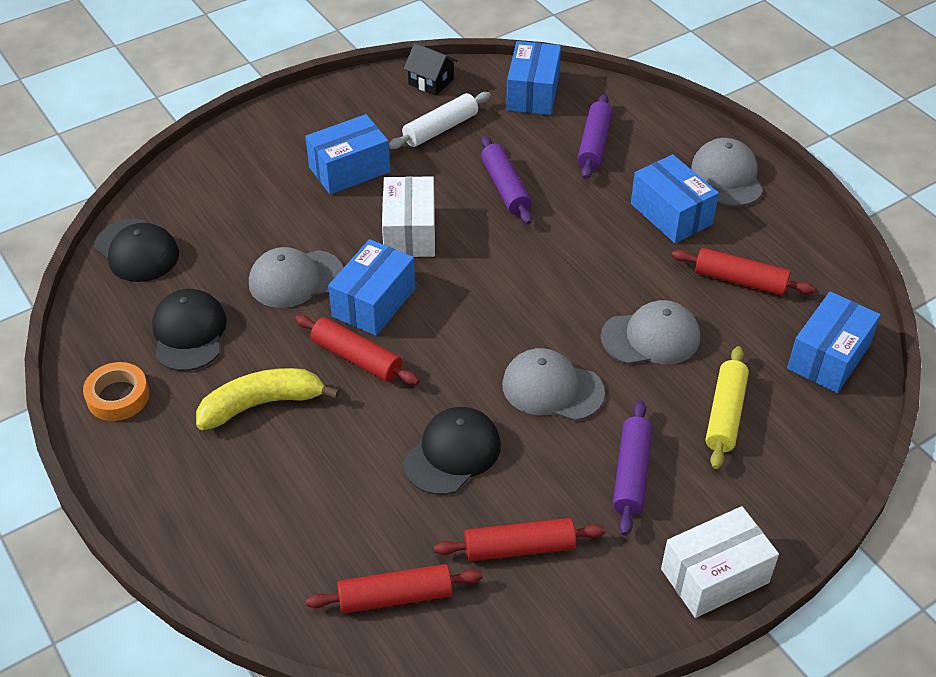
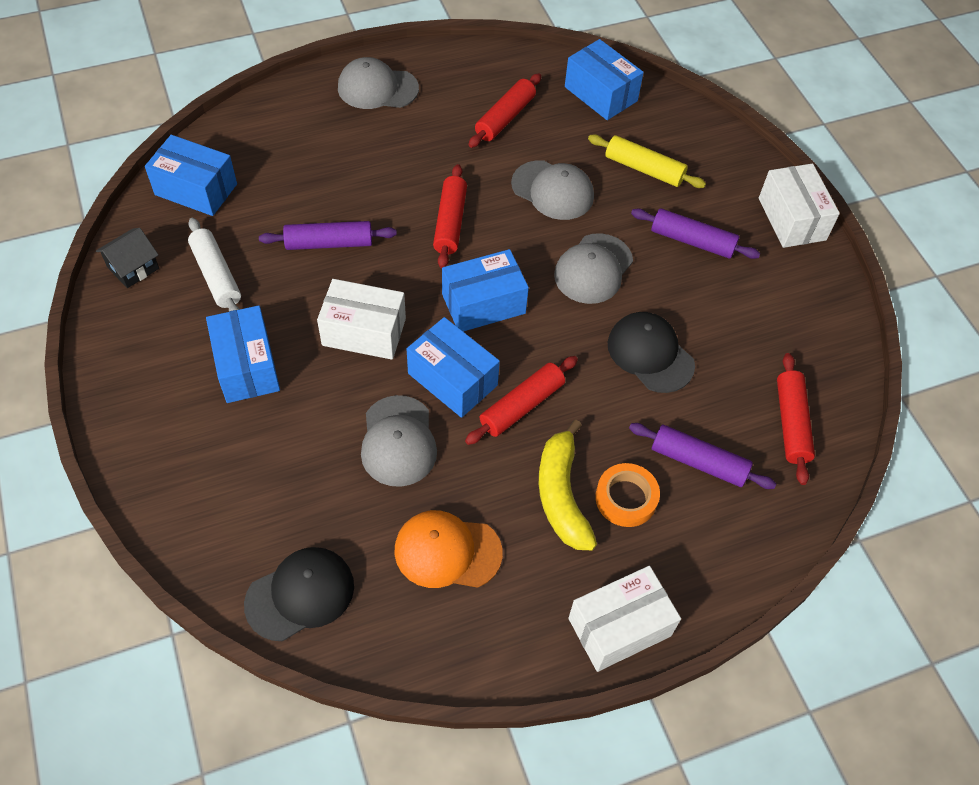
camera: 80 degrees left, 10 degrees up
orange tape [83,362,149,421] -> orange tape moved to [595,463,660,527]
black cap [152,289,227,371] -> orange cap [394,510,503,588]
red rolling pin [434,518,605,561] -> red rolling pin moved to [433,164,467,268]
purple rolling pin [577,94,613,179] -> purple rolling pin moved to [629,423,776,489]
grey cap [601,300,700,364] -> grey cap turned 120 degrees clockwise [511,160,594,220]
blue box [631,154,719,243] -> blue box moved to [442,249,529,332]
none -> white box [568,566,681,672]

